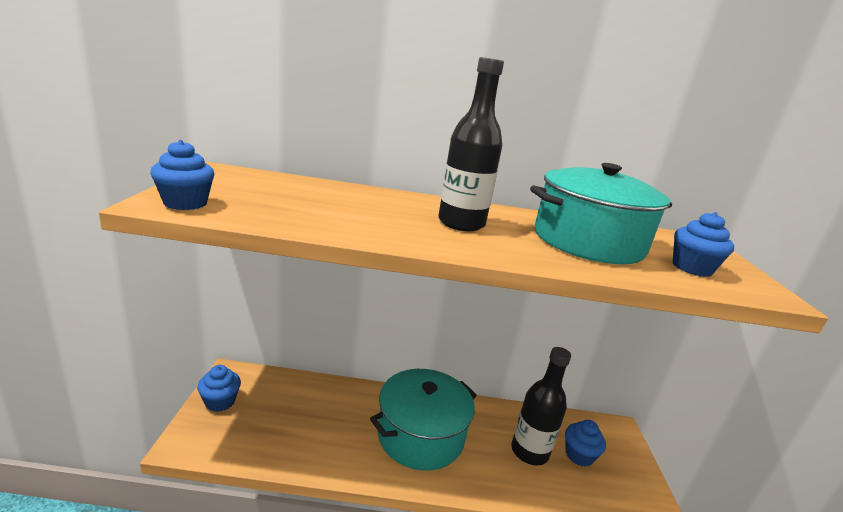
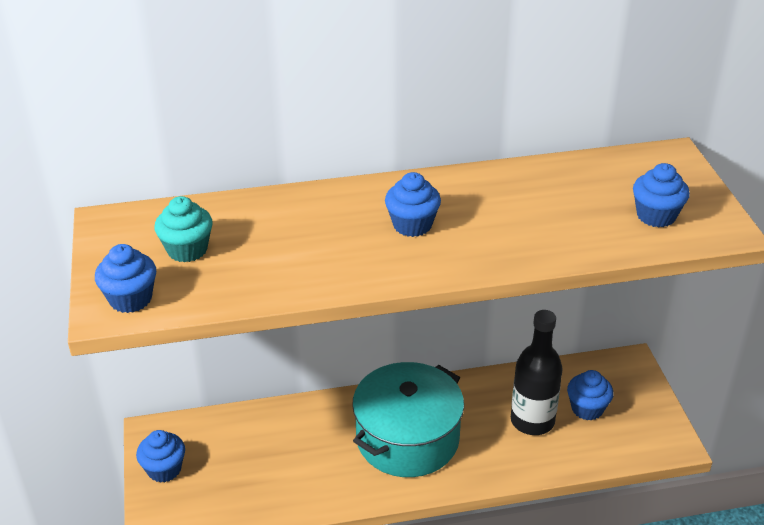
camera: 10 degrees left, 15 degrees up
black bottle [438,57,504,231] -> blue cupcake [385,172,441,237]
turquoise pot [530,163,672,264] -> none
none -> turquoise cupcake [155,196,213,262]

